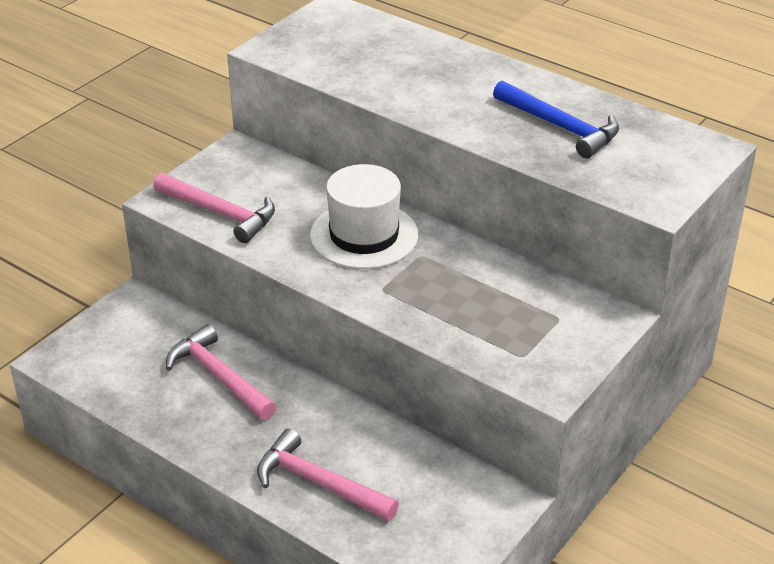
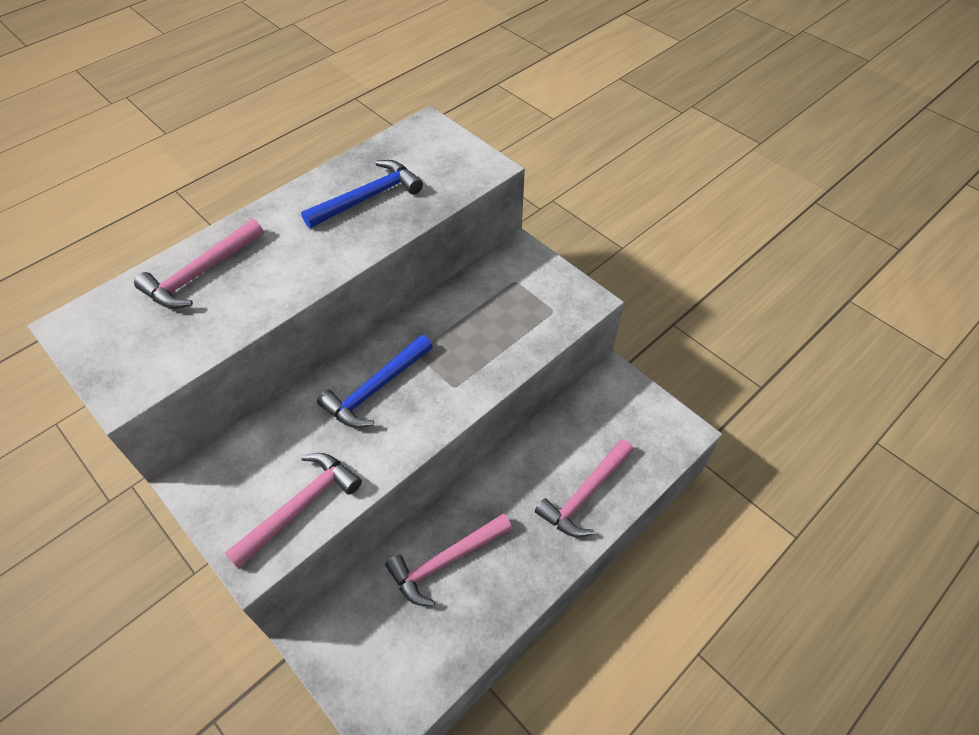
camera: 80 degrees left, 15 degrees up
white hat [310,164,418,269] -> blue hammer [317,335,433,428]
none -> pink hammer [134,219,264,309]

